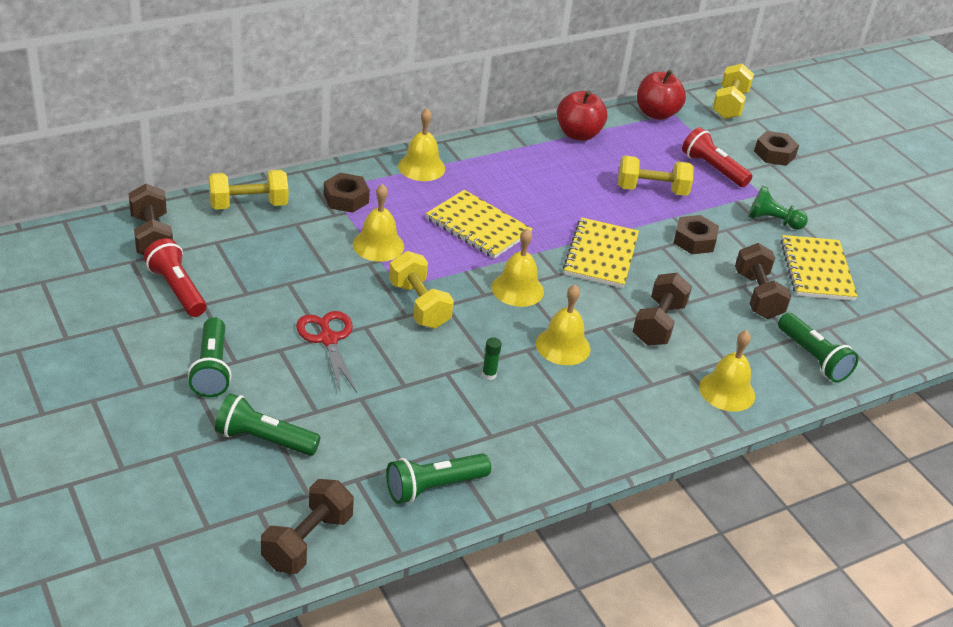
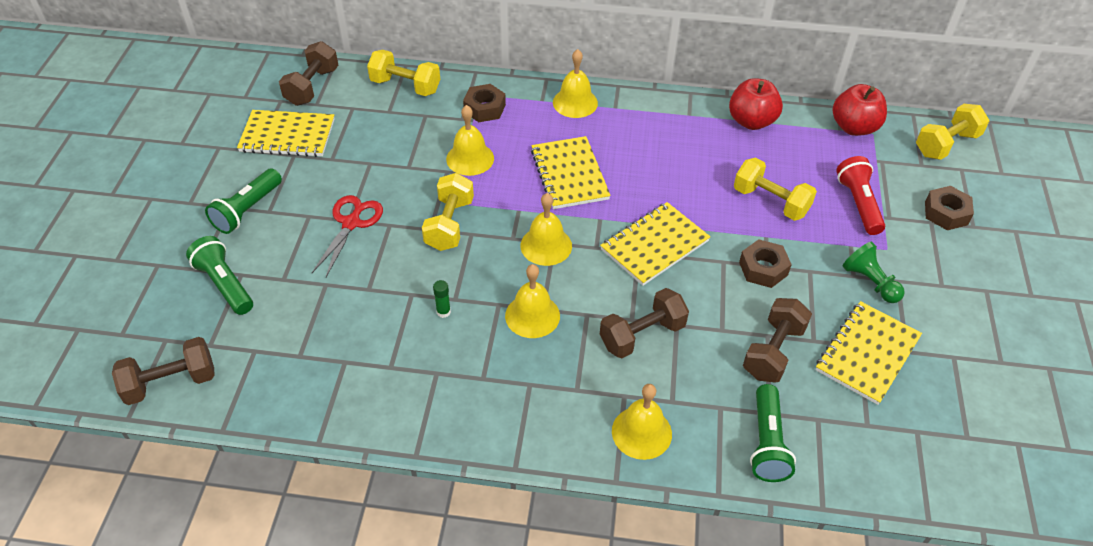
camera: 40 degrees right, 10 degrees up
red flashlight [144,238,206,317] -> yellow notebook [237,110,335,157]
green flashlight [386,453,491,504] -> none

